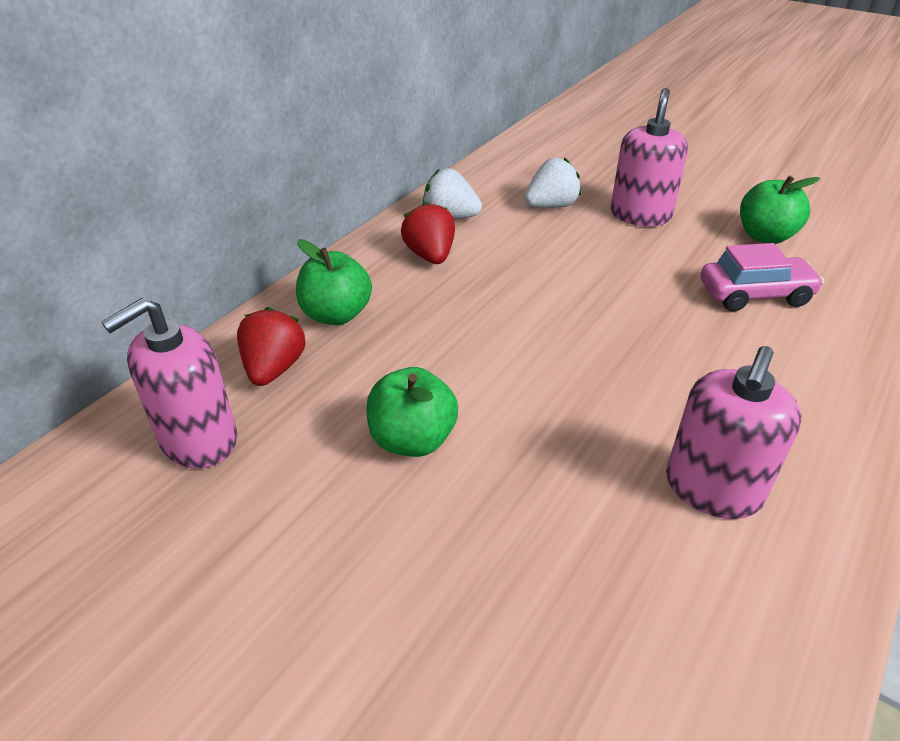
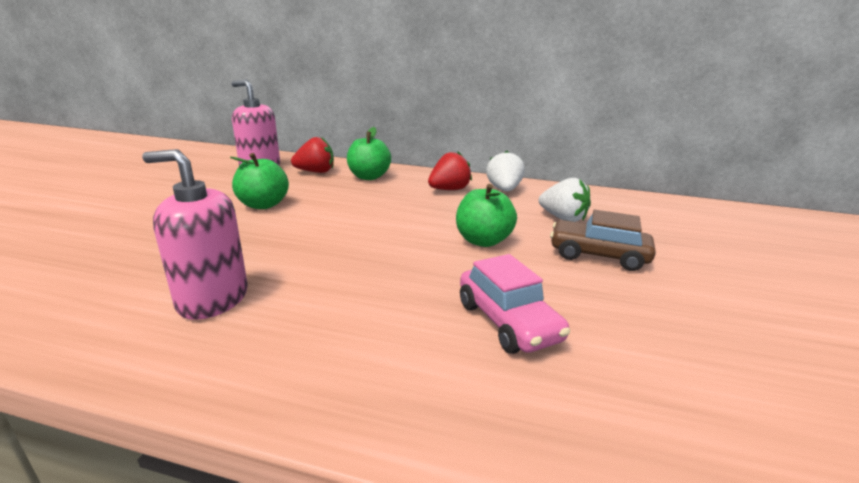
camera: 70 degrees right, 15 degrees down
pink soap dispenser [611,88,688,226] -> brown car [550,210,656,271]
green apple [740,176,820,244] -> green apple moved to [456,184,517,247]

